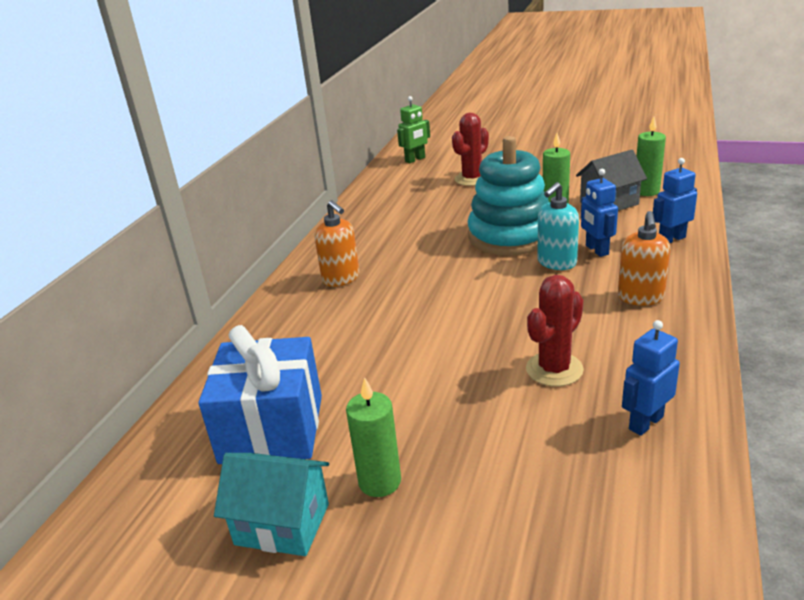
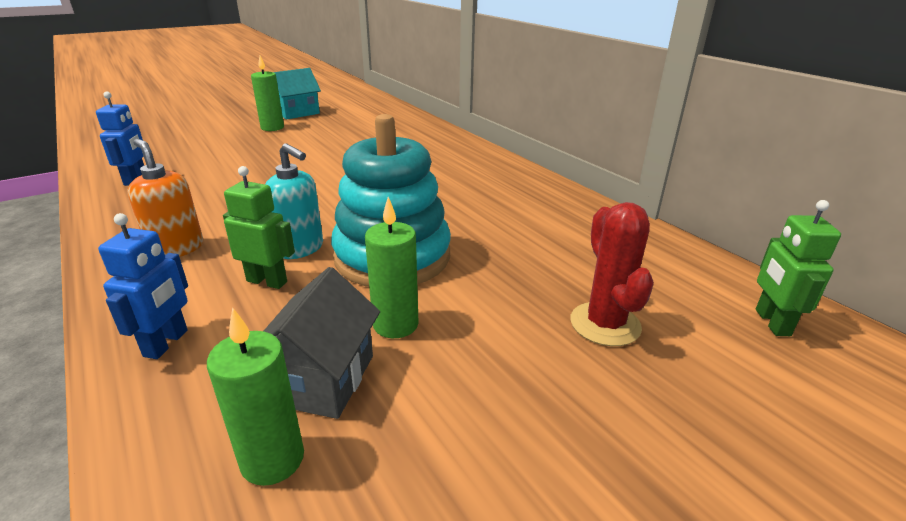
camera: 125 degrees right, 0 degrees up
blue gift [198,325,322,464] -> none
orange soap dispenser [315,200,359,287] -> none
red cactus [526,275,584,387] -> none
turquoise soap dispenser [537,182,579,270] -> turquoise soap dispenser turned 135 degrees clockwise [265,143,323,259]
blue robot [581,169,618,257] -> green robot [223,166,295,289]

